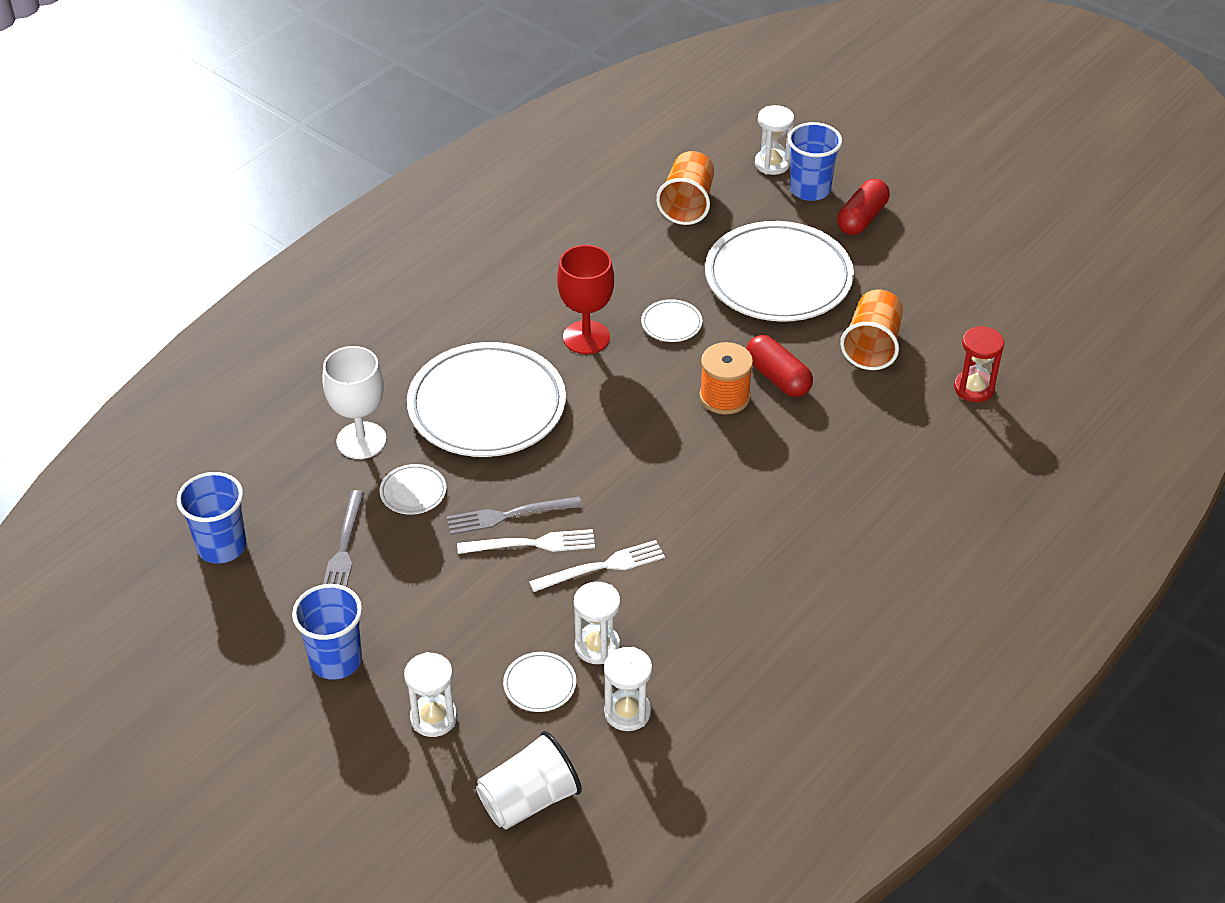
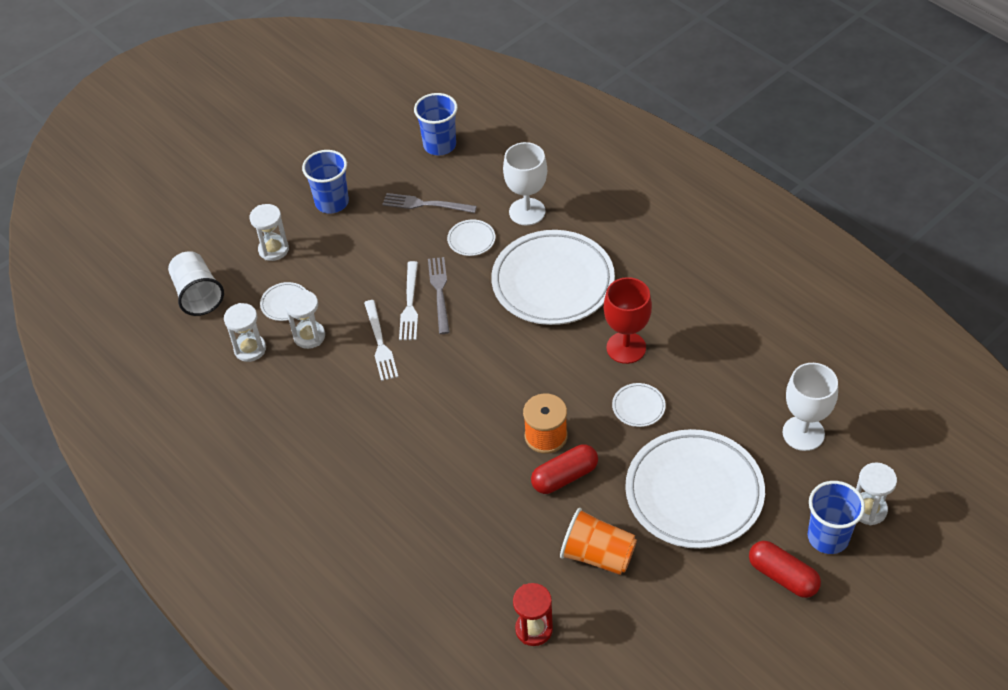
camera: 100 degrees right, 5 degrees up
orange cup [656,151,714,225] -> white goblet [782,363,838,451]

